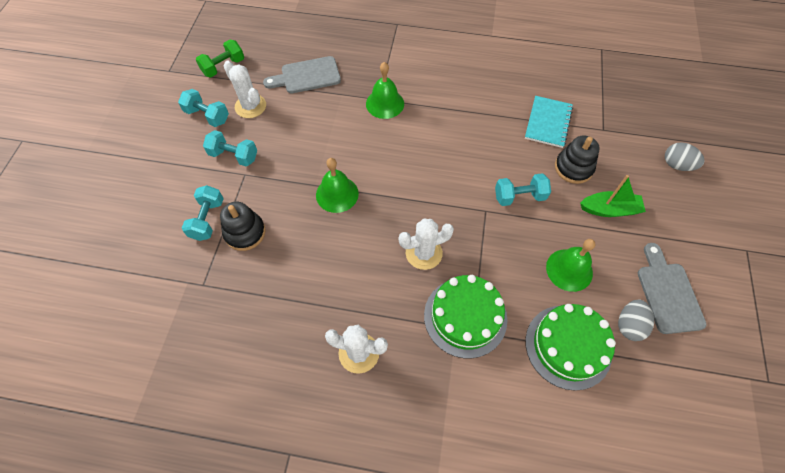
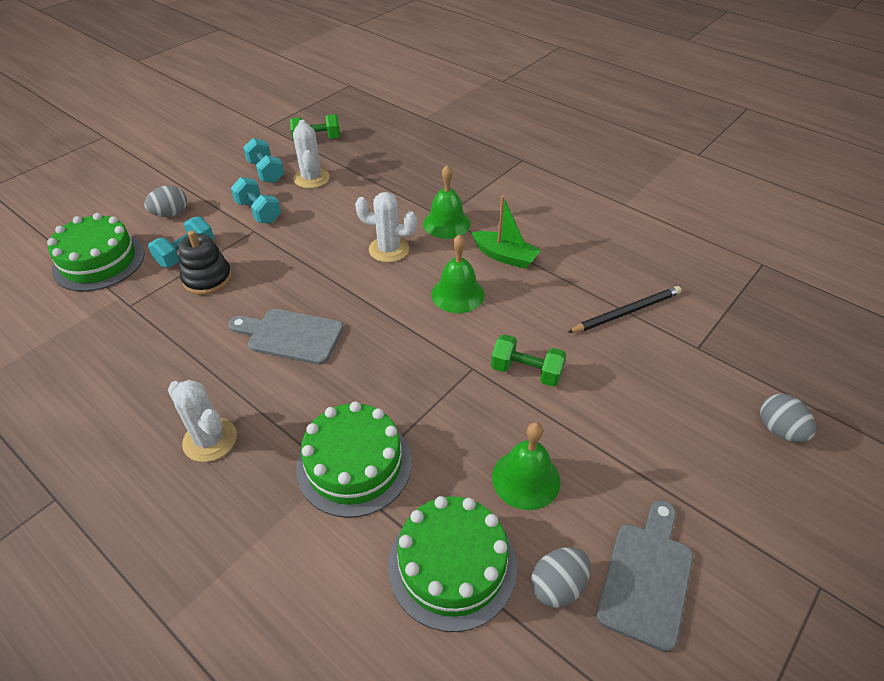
camera: 30 degrees right, 15 degrees down
grey cutting board [263,56,341,93] -> grey cutting board moved to [228,309,344,365]
green bell [316,158,359,213] -> green bell moved to [431,234,485,313]
white cactus [399,218,454,270] -> white cactus moved to [355,192,417,262]
turquoise dumbbell [495,173,551,206] -> green dumbbell [491,334,566,387]
turquoise notebook [525,96,573,148] -> black pencil [567,286,682,333]
black stacking toy [555,136,600,184] -> none
green boat [580,175,646,217] -> green boat moved to [471,196,541,269]
none -> green cake [47,213,145,291]
none -> grey egg [144,185,187,217]

